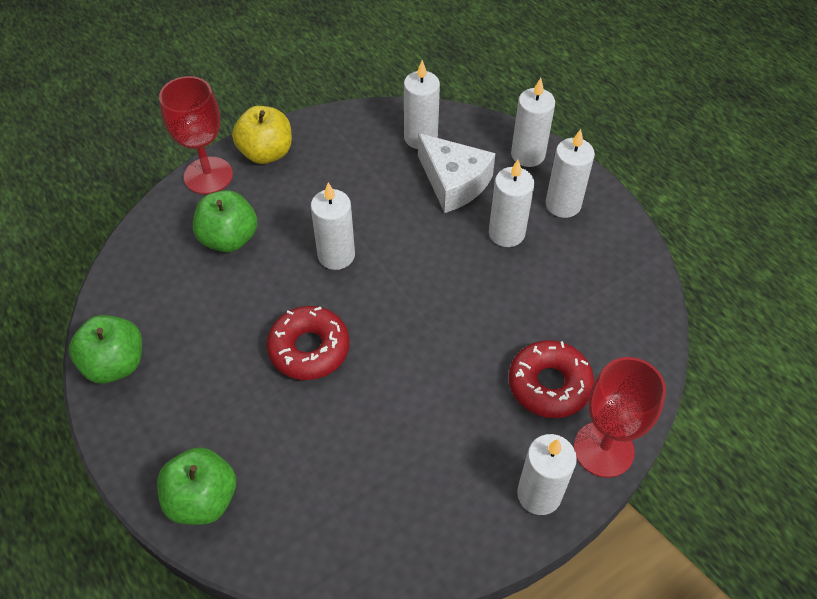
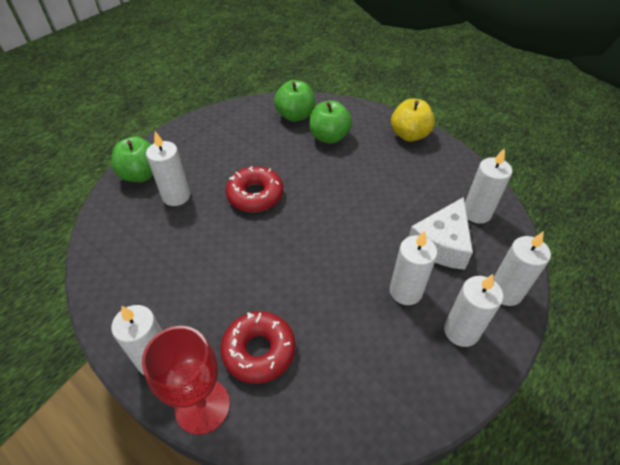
camera: 75 degrees right, 5 degrees down
green apple [69,315,142,384] -> green apple moved to [274,80,315,122]
red goblet [159,76,233,194] -> none
white candle [311,182,355,270] -> white candle moved to [146,131,190,206]

